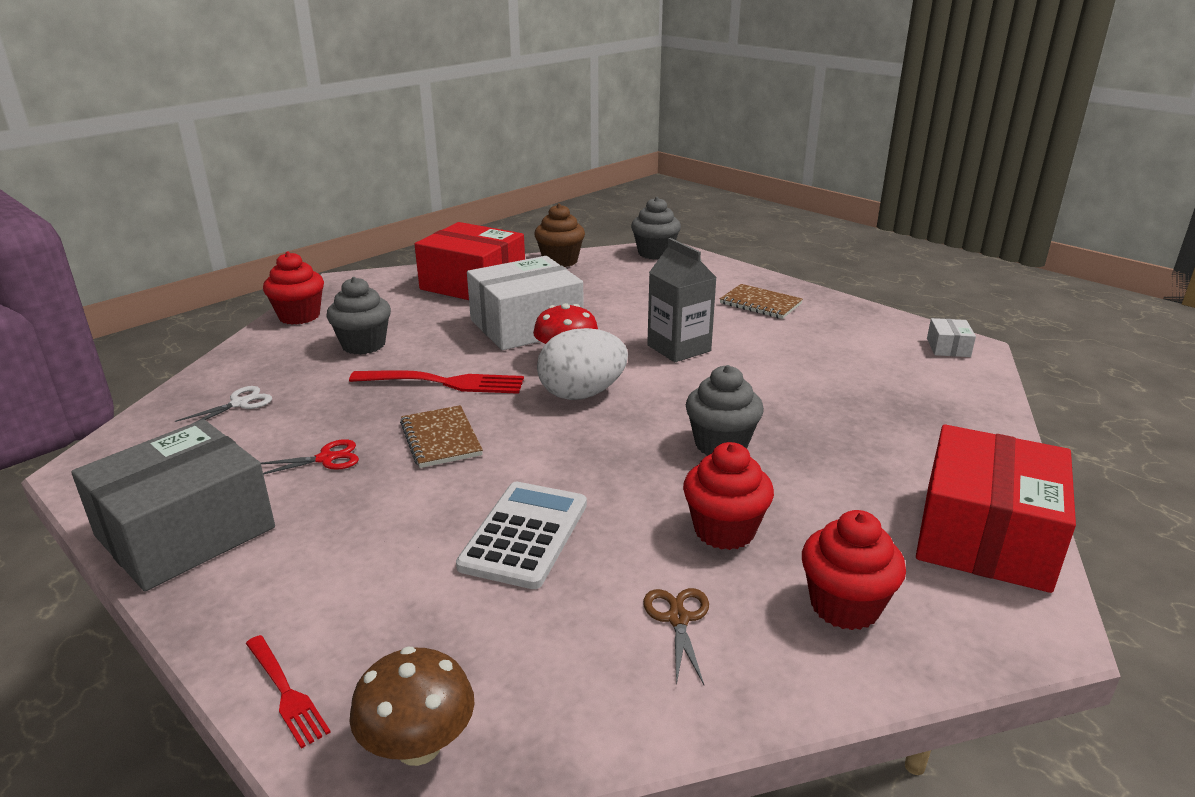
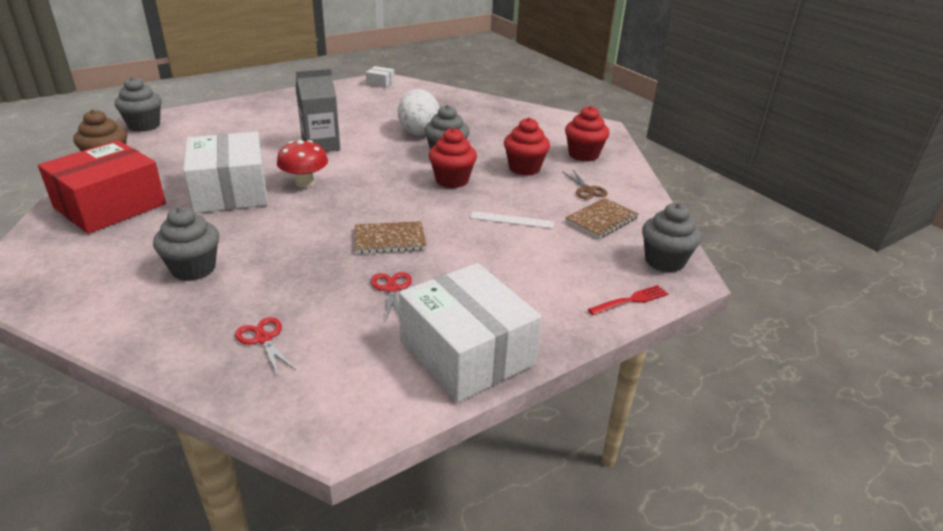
camera: 80 degrees left, 5 degrees up
grey box [71,419,275,591] -> white box [399,263,542,403]
white scissors [175,386,272,423] -> red scissors [235,317,296,376]
red cupcake [263,251,324,325] -> red cupcake moved to [429,128,477,188]
red fork [349,370,524,394] -> none
brown mushroom [349,647,475,766] -> grey cupcake [642,203,702,273]
white calculator [456,482,587,589] -> white ruler [470,211,554,229]
white egg [537,328,628,400] -> white egg moved to [398,89,439,136]
brown scissors [643,588,709,685] -> brown scissors turned 120 degrees counterclockwise [562,170,608,200]
brown notebook [720,284,803,319] -> brown notebook moved to [565,198,639,239]
red box [916,424,1076,593] -> none

